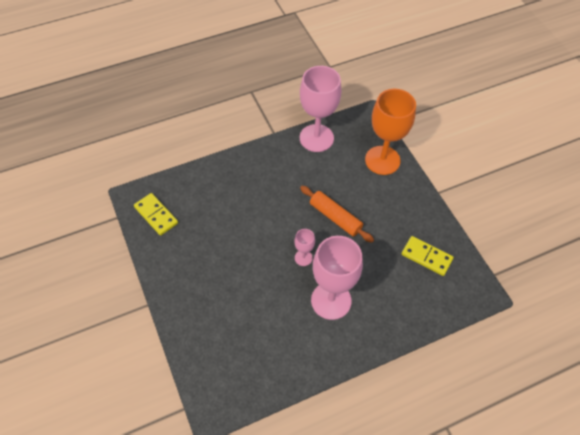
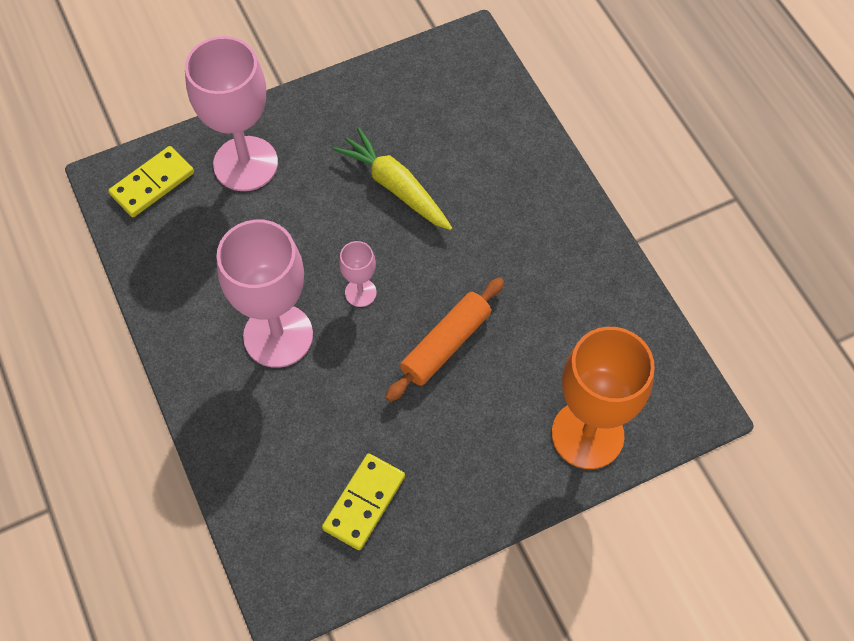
camera: 90 degrees right, 5 degrees up
yellow domino [134,193,178,236] -> yellow domino moved to [108,146,194,217]
pink goblet [300,66,341,152] -> pink goblet moved to [185,36,278,191]
none -> yellow carrot [333,127,452,230]

